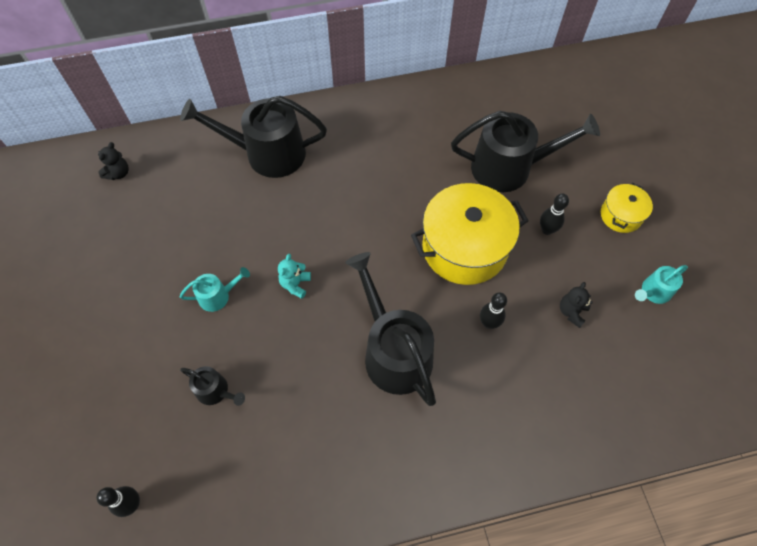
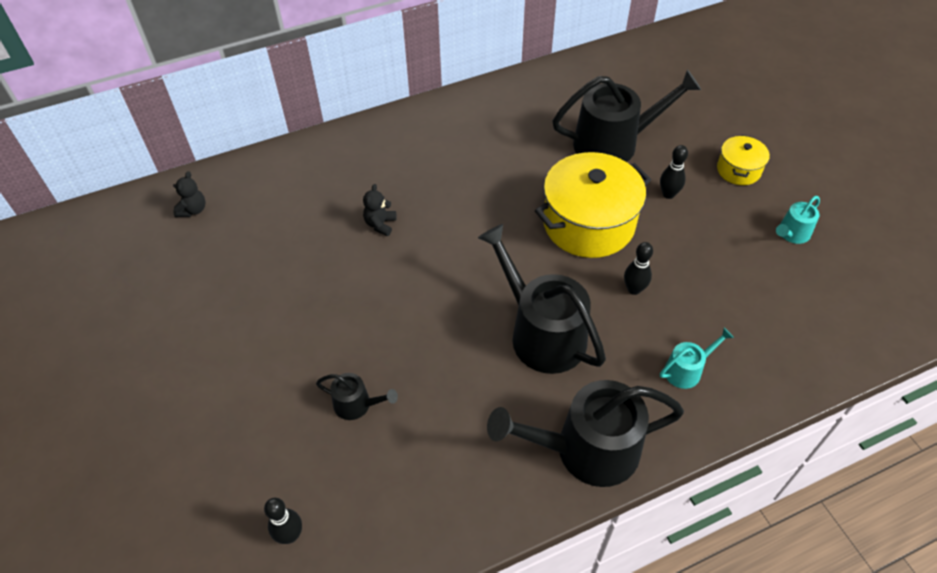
camera: 10 degrees left, 10 degrees down
black watering can [180,96,327,178] -> black watering can moved to [487,380,684,487]
turquoise watering can [180,267,250,312] -> turquoise watering can moved to [660,328,734,389]
turquoise teddy bear [278,254,311,299] -> none
black teddy bear [560,282,593,328] -> black teddy bear moved to [363,184,397,236]

